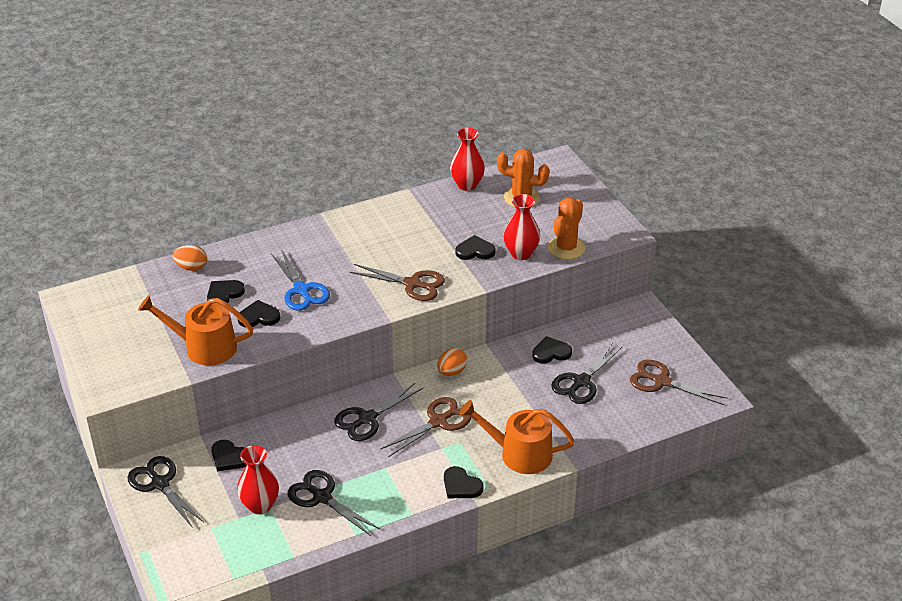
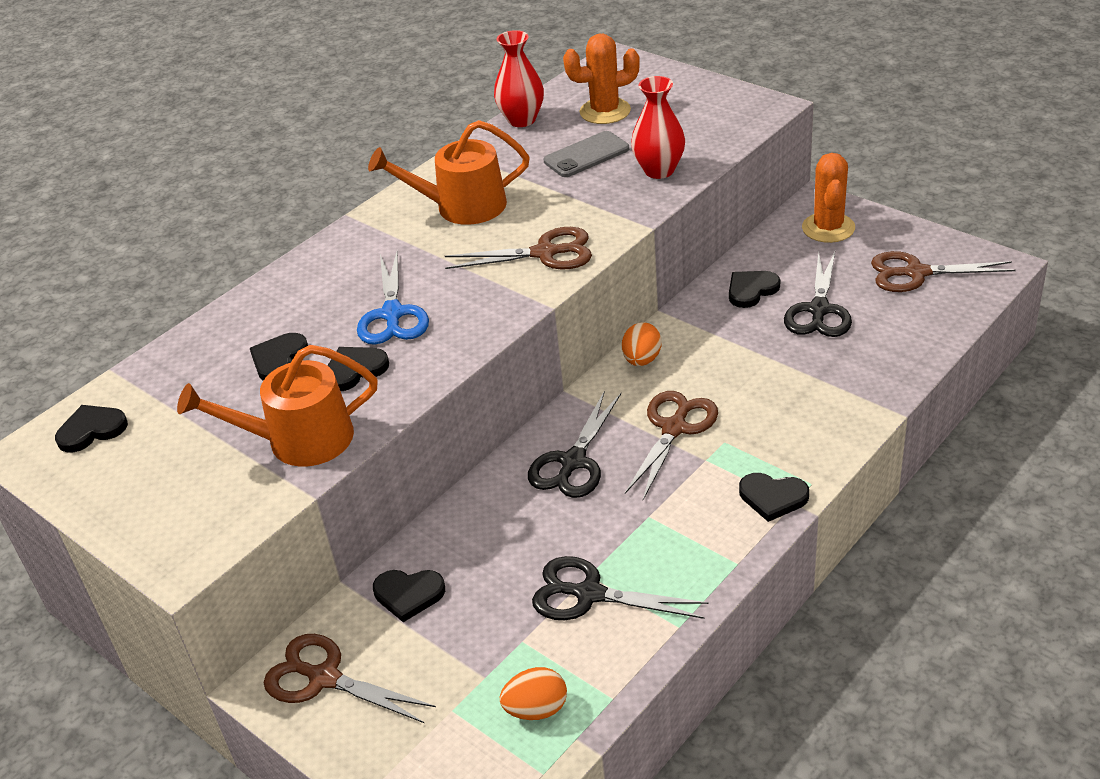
camera: 20 degrees left, 0 degrees up
black scissors [127,456,204,528] -> brown scissors [263,634,436,723]
orange egg [172,245,207,271] -> orange egg moved to [500,667,567,720]
red vase [237,445,279,514] -> none
blue scissors [271,250,330,311] -> blue scissors turned 45 degrees clockwise [357,251,429,345]
black heart [455,235,496,260] -> black heart moved to [55,405,128,453]
orange watering can [459,400,575,474] -> orange watering can moved to [368,120,530,225]
orange cactus [548,198,585,260] -> orange cactus moved to [802,153,855,243]
none -> grey phone [544,131,629,177]

